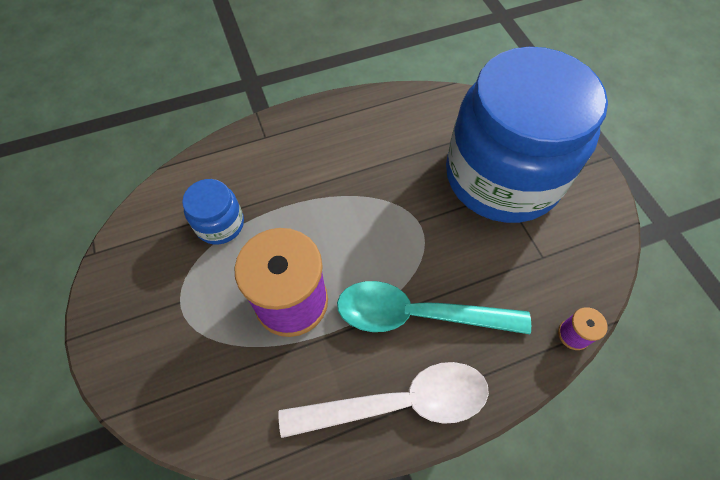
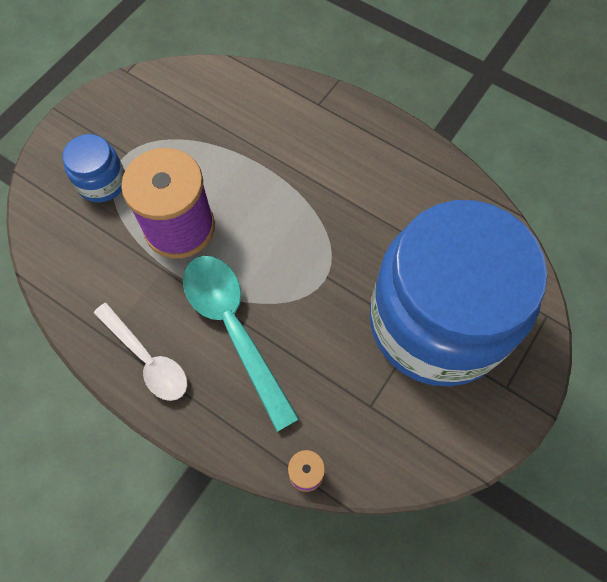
camera: 55 degrees right, 5 degrees up
blue jar [182,179,244,245] -> blue jar moved to [63,134,125,202]
white spoon [278,362,489,438] -> white spoon [94,303,187,401], size x0.67

